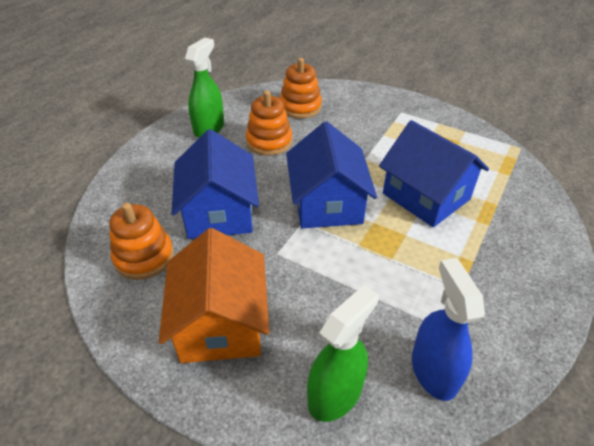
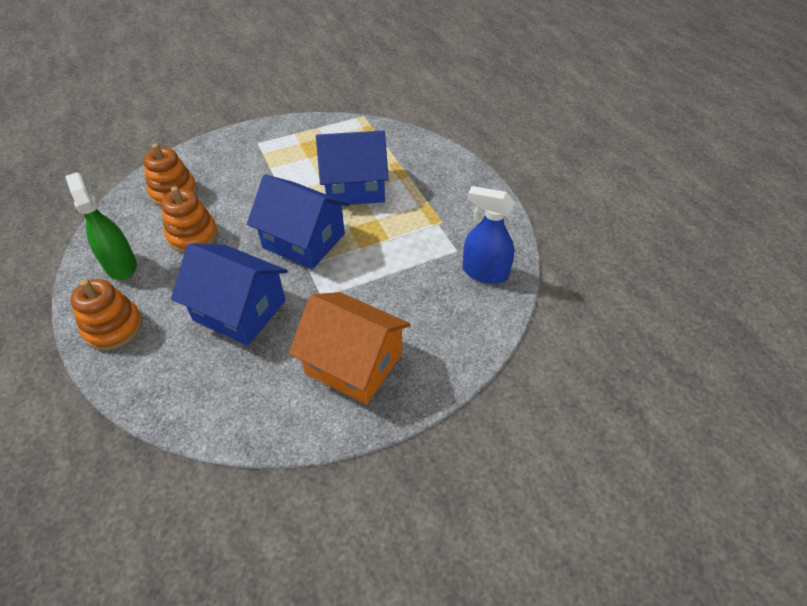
camera: 55 degrees left, 5 degrees up
orange stacking toy [109,203,174,280] -> orange stacking toy moved to [70,279,143,350]
green spray bottle [307,285,379,422] -> none

